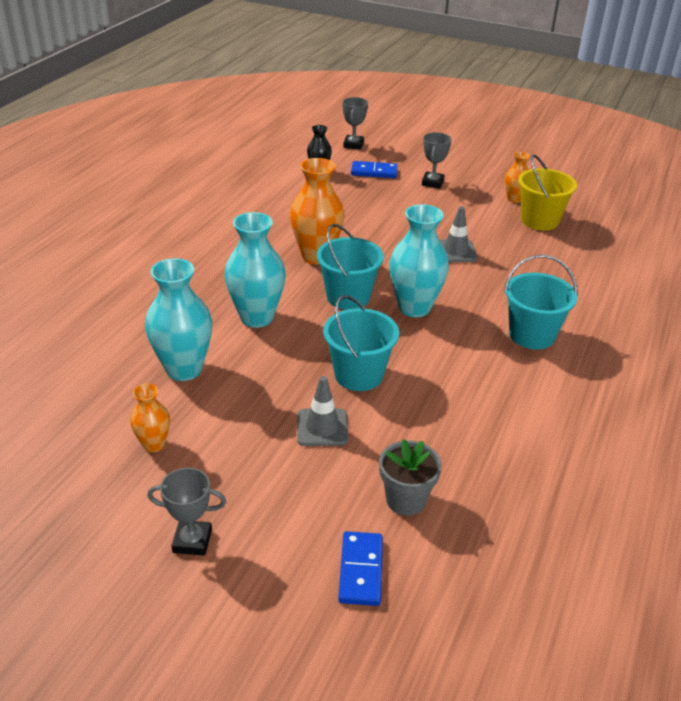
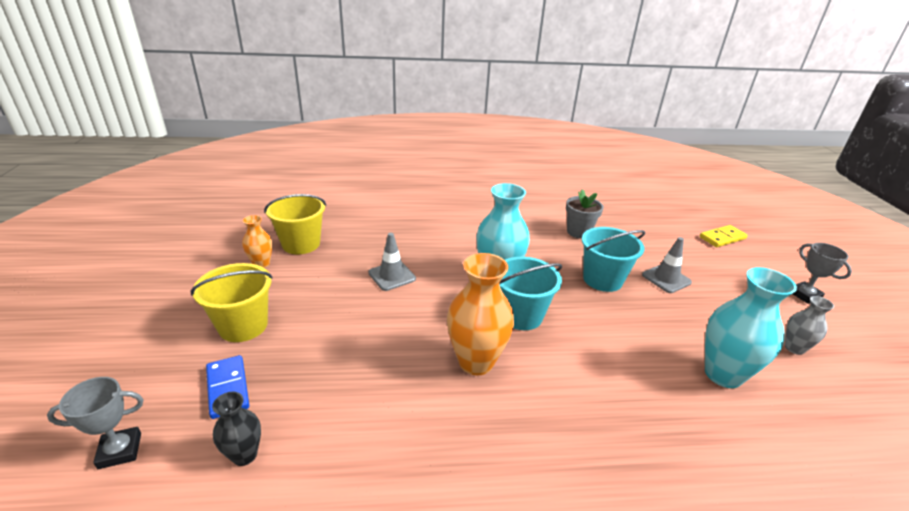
camera: 120 degrees left, 5 degrees down
orange vase [130,384,170,452] -> grey vase [785,296,834,355]
turquoise vase [224,212,285,328] -> none
blue domino [338,531,383,606] -> yellow domino [700,225,748,247]
grey flower pot [379,439,442,516] -> grey flower pot moved to [566,189,604,239]
grey trophy [422,132,452,188] -> yellow bucket [191,263,273,342]
turquoise bucket [504,255,578,349] -> none

